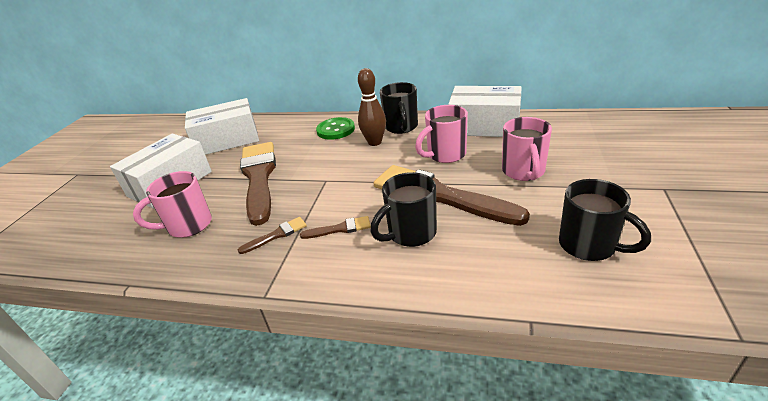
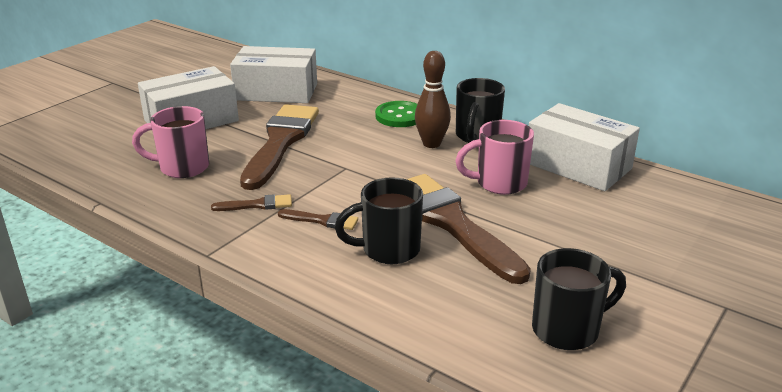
camera: 20 degrees right, 5 degrees down
pink mug [502,117,552,181] -> none
black mug [559,179,651,261] -> black mug turned 90 degrees counterclockwise [532,248,626,350]

